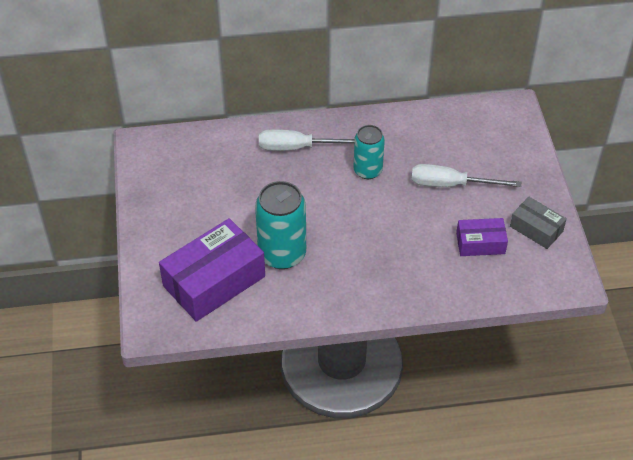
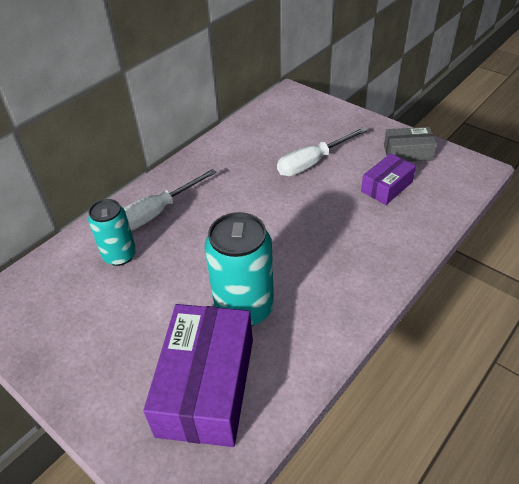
camera: 40 degrees left, 5 degrees down
turquoise can [354,125,385,179] -> turquoise can moved to [88,199,136,266]

